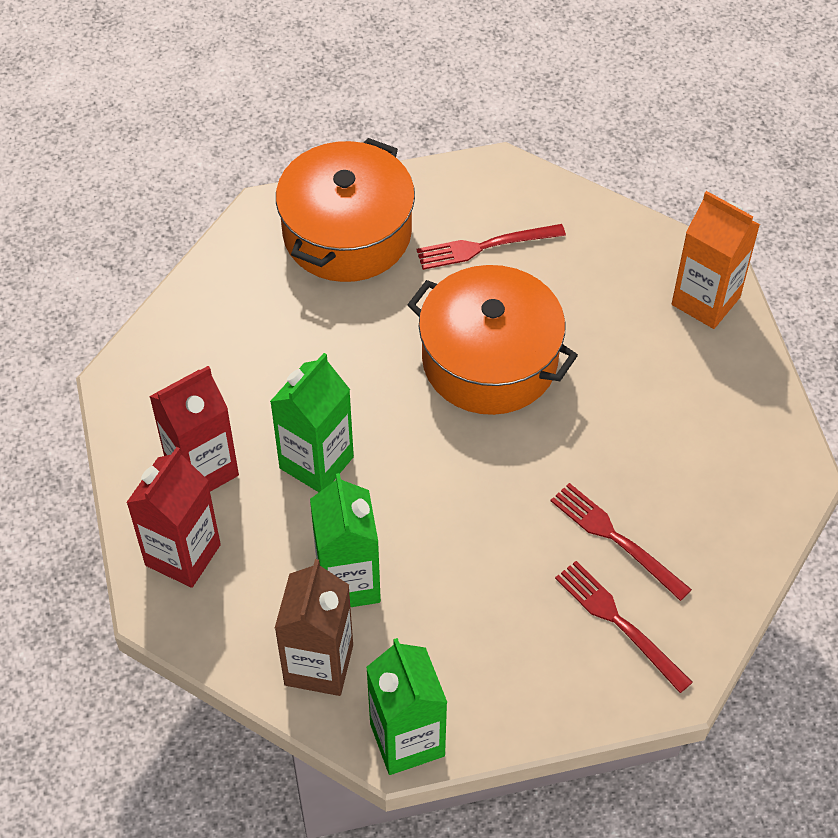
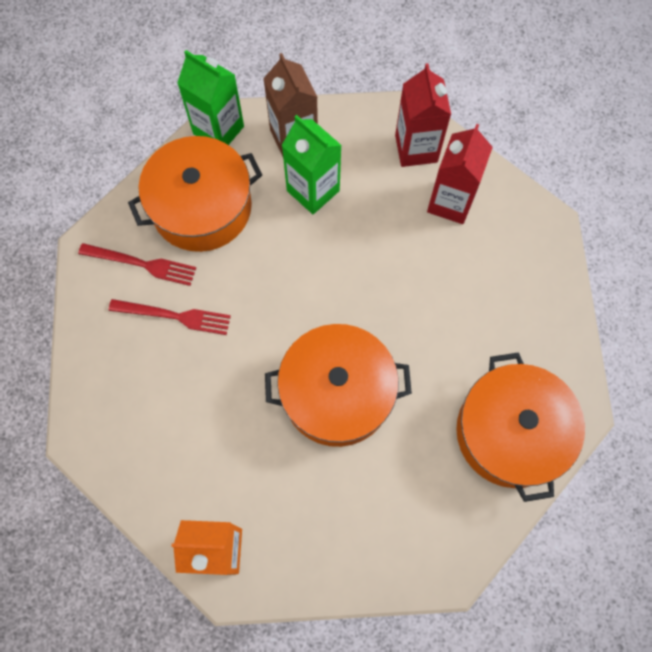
camera: 145 degrees right, 15 degrees up
green carton [270,353,354,492] -> none
red fork [417,224,566,270] -> none
none -> orange pot [128,136,262,252]

